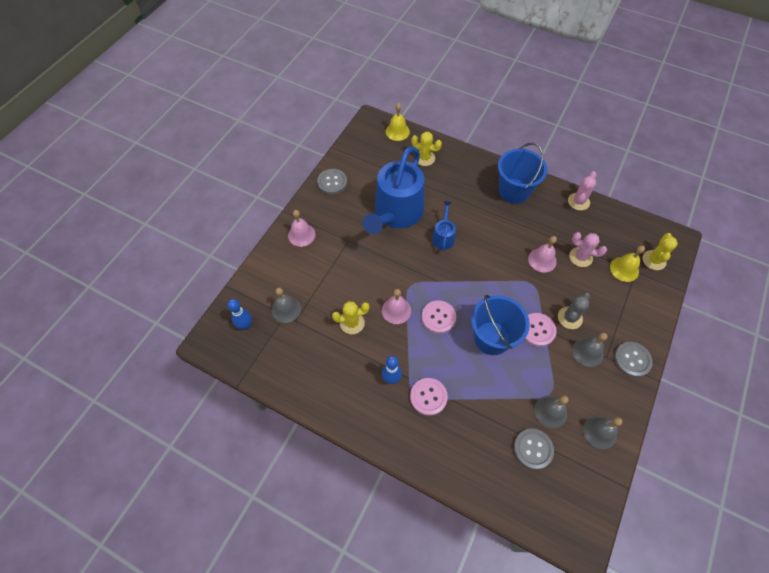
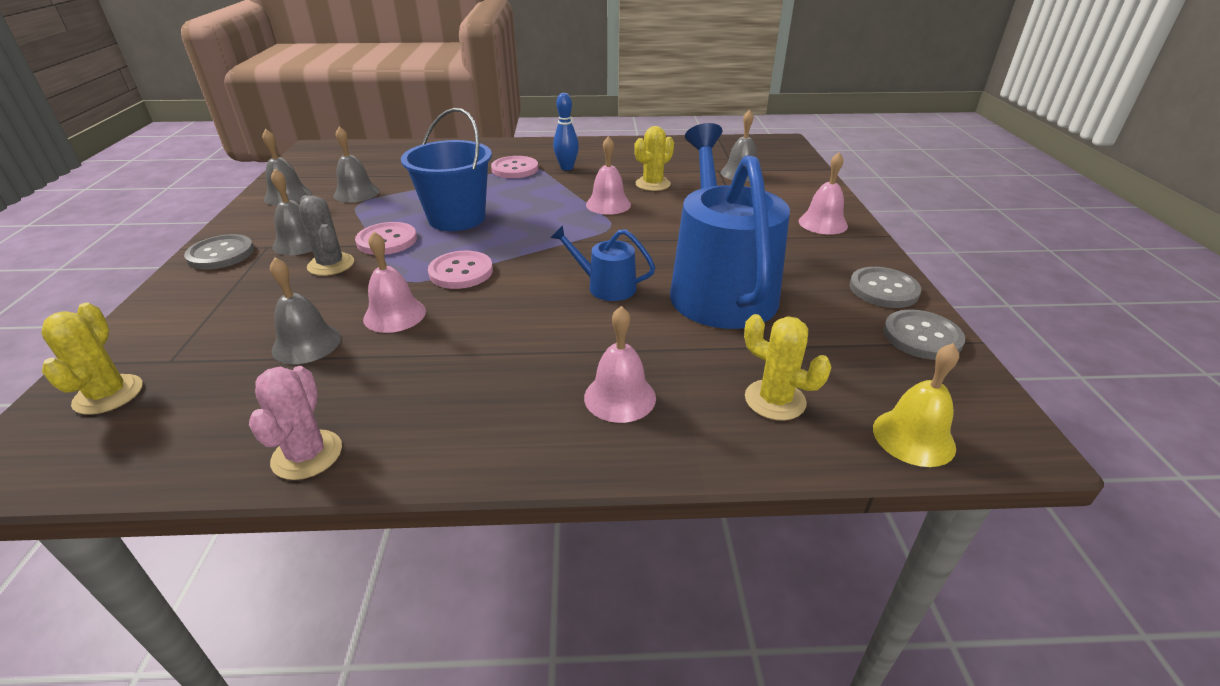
camera: 150 degrees right, 25 degrees down
blue bowling pin [227,299,252,330] -> none
yellow cactus [411,132,442,166] -> yellow cactus turned 45 degrees clockwise [744,314,832,421]
pink button [422,300,456,334] -> pink button moved to [428,250,493,289]
blue watering can [432,201,456,251] -> blue watering can turned 135 degrees clockwise [551,225,655,301]
blue bucket [498,143,547,204] -> none
grey button [514,429,554,470] -> grey button moved to [883,309,965,360]
grey cactus [558,293,590,329] -> grey cactus turned 45 degrees counterclockwise [299,195,354,276]
pink cactus [569,232,607,267] -> grey bell [270,257,341,364]
yellow bell [610,246,645,282] -> none
none -> pink bell [584,306,656,423]

